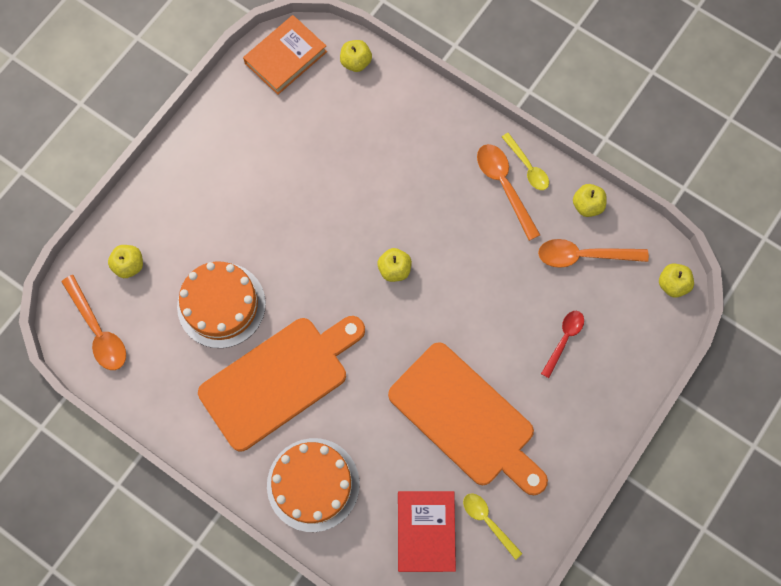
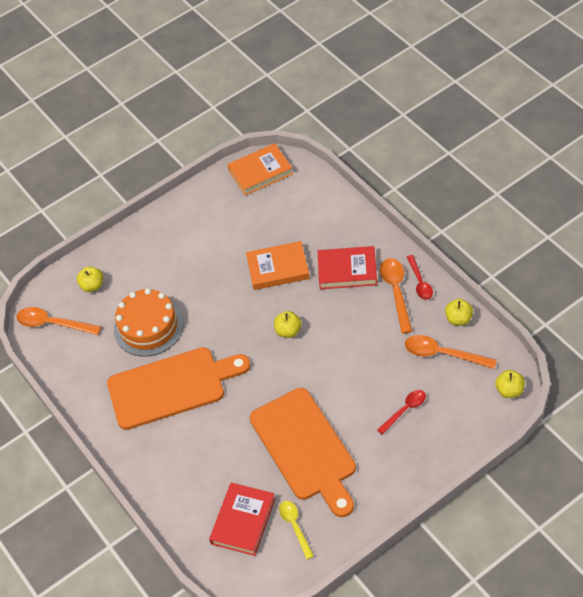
camera: 25 degrees right, 20 degrees down
orange spoon [61,275,126,370] -> orange spoon turned 120 degrees clockwise [16,307,101,335]
orange cake [267,438,360,532] -> none
yellow apple [340,40,372,72] -> none
yellow spoon [502,133,549,190] -> red spoon [407,255,433,300]
none -> orange book [246,241,310,290]
none -> red book [318,246,377,289]

